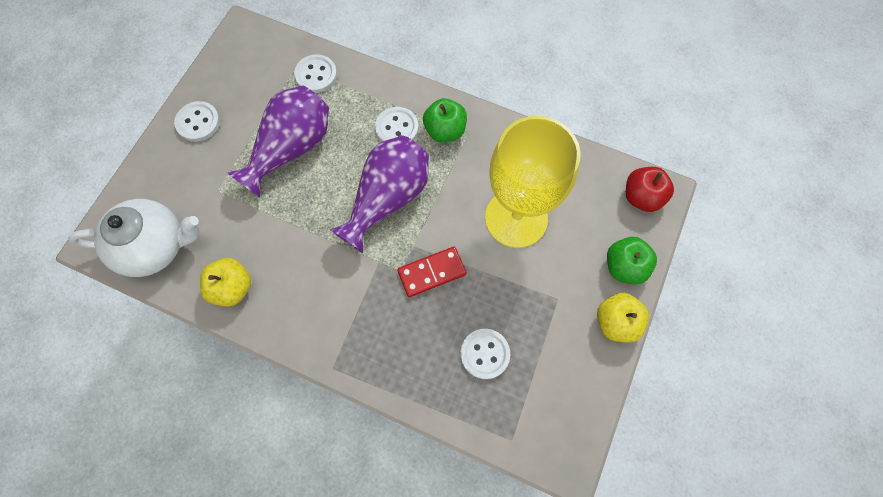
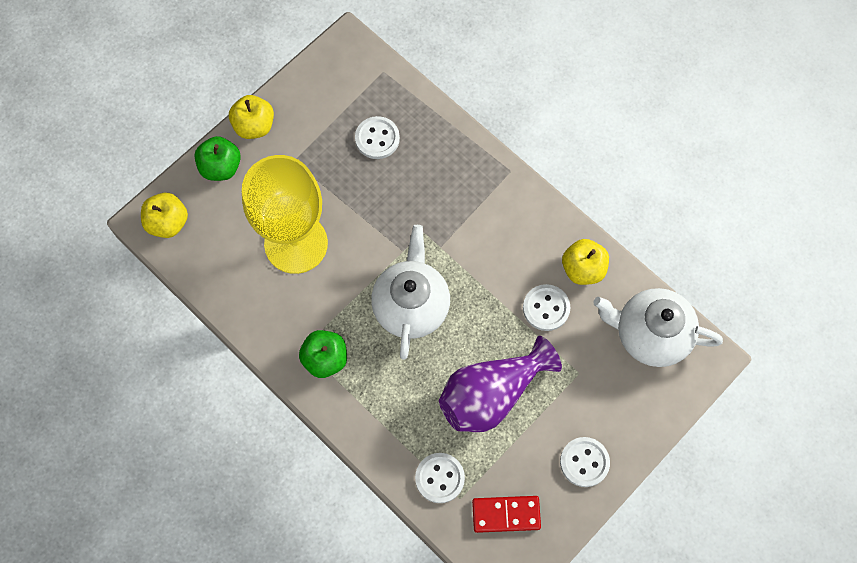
camera: 160 degrees left, 0 degrees up
purple vase [329,135,429,253] -> white teapot [371,225,450,360]
white button [375,107,419,142] -> white button moved to [523,284,570,331]
red domino [397,247,467,297] -> red domino moved to [472,496,541,533]
red apple [626,167,674,212] -> yellow apple [141,193,188,238]

